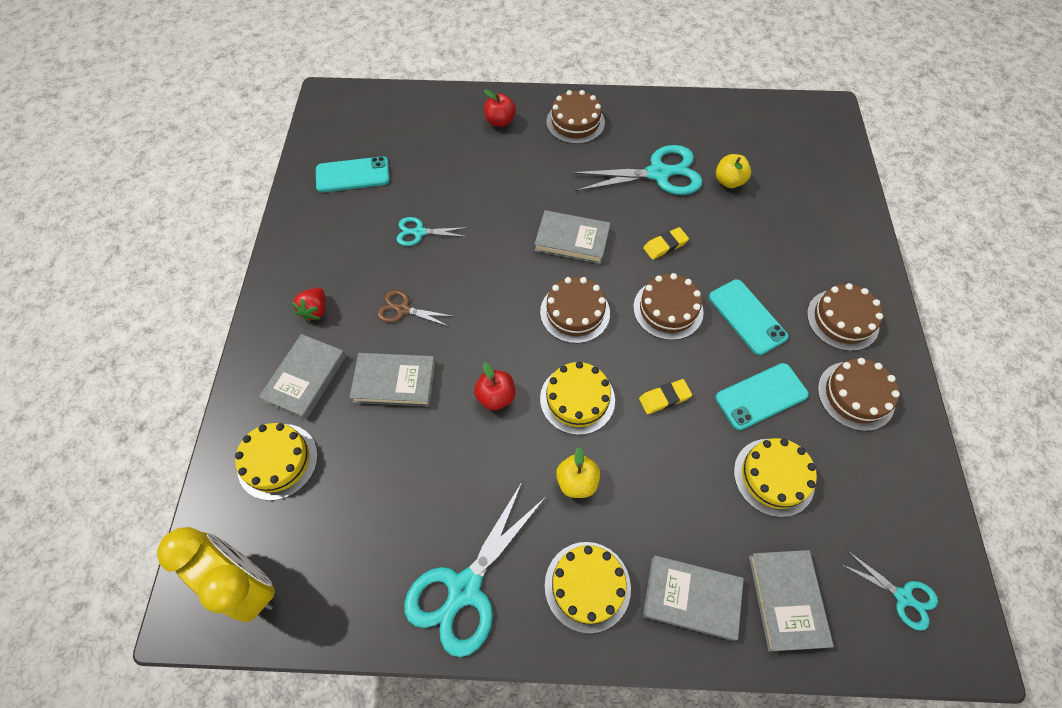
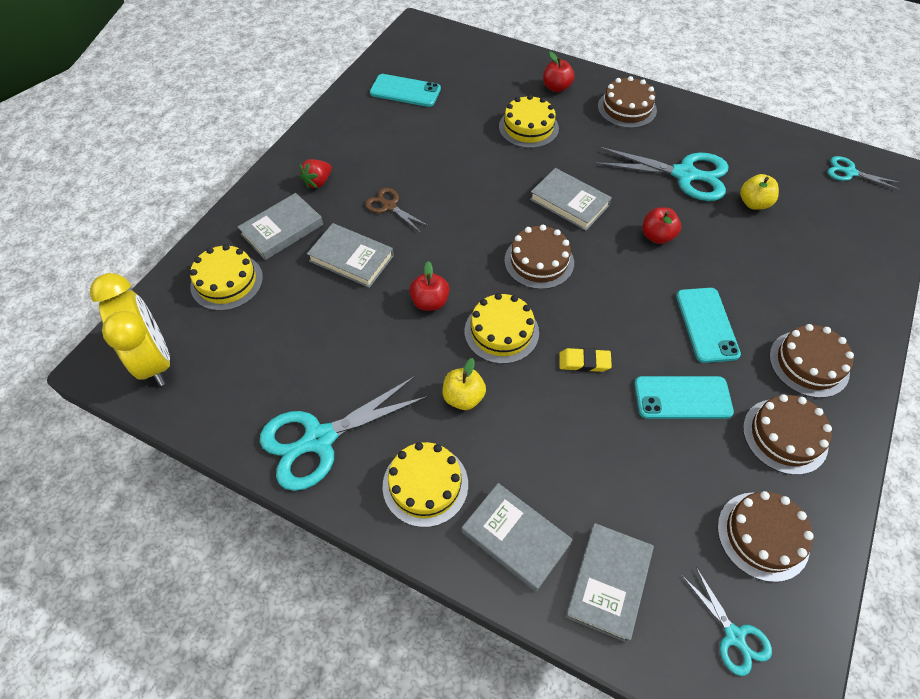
camera: 25 degrees right, 5 degrees down
turquoise scissors [396,217,468,246] -> turquoise scissors moved to [828,156,901,190]
brown cake [633,273,704,340] -> brown cake moved to [717,491,814,582]
yellow eraser [643,227,689,260] -> red apple [643,207,681,244]
yellow cake [734,438,817,517] -> yellow cake moved to [499,95,559,148]

